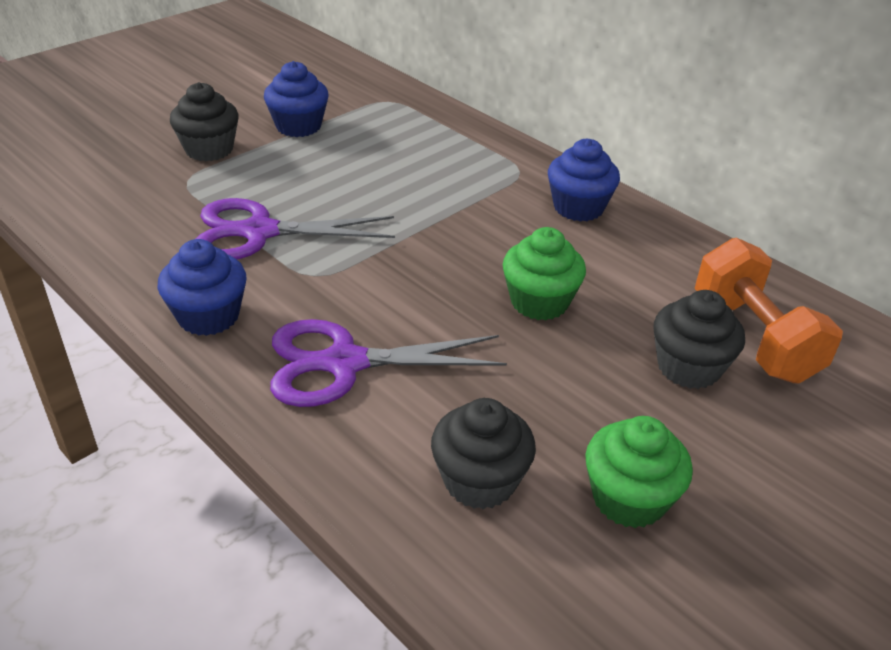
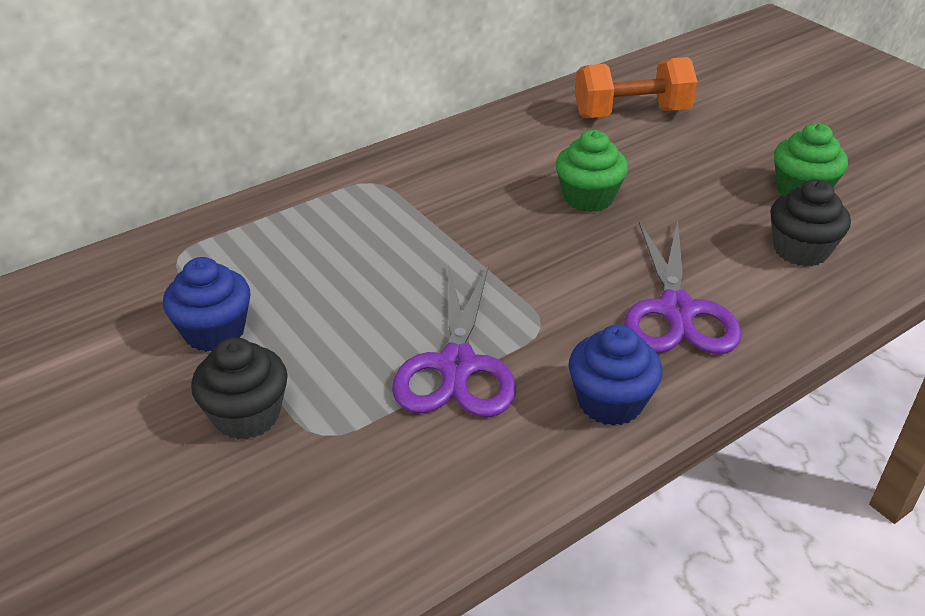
camera: 80 degrees left, 0 degrees up
blue cupcake [548,139,620,222] -> none
black cupcake [653,290,745,389] -> none

